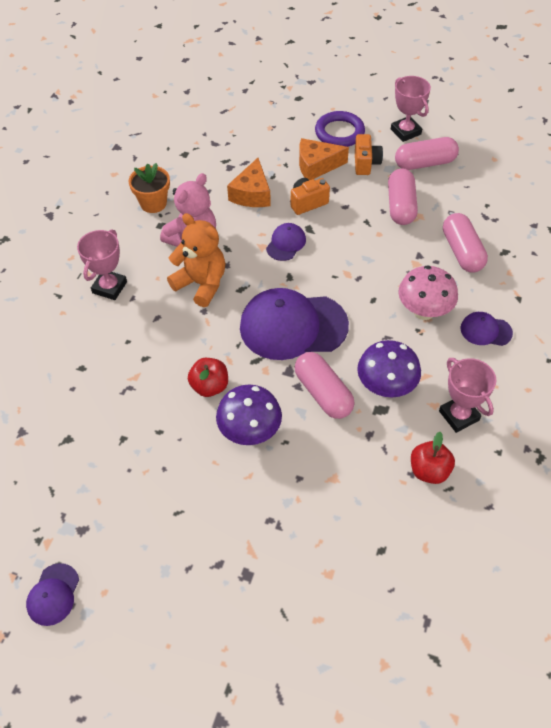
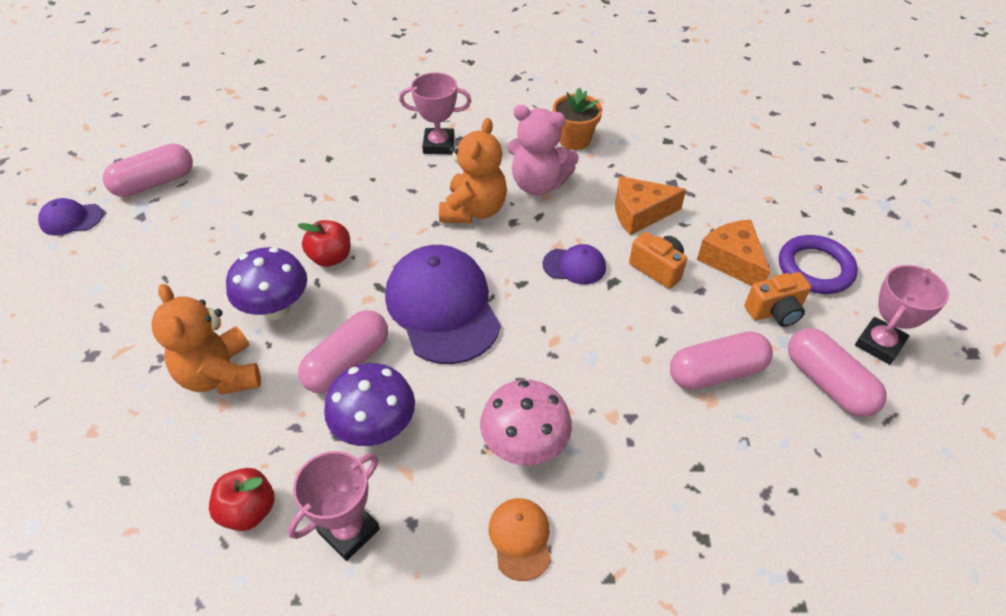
camera: 70 degrees right, 5 degrees down
pink capsule [443,213,488,273] -> pink capsule moved to [103,144,193,197]
purple cap [460,312,513,346] -> orange cap [489,498,551,581]
none -> orange teddy bear [151,284,261,395]

